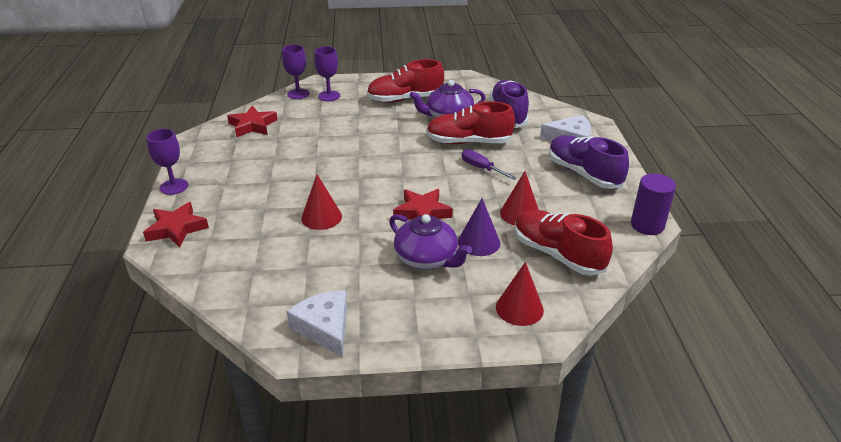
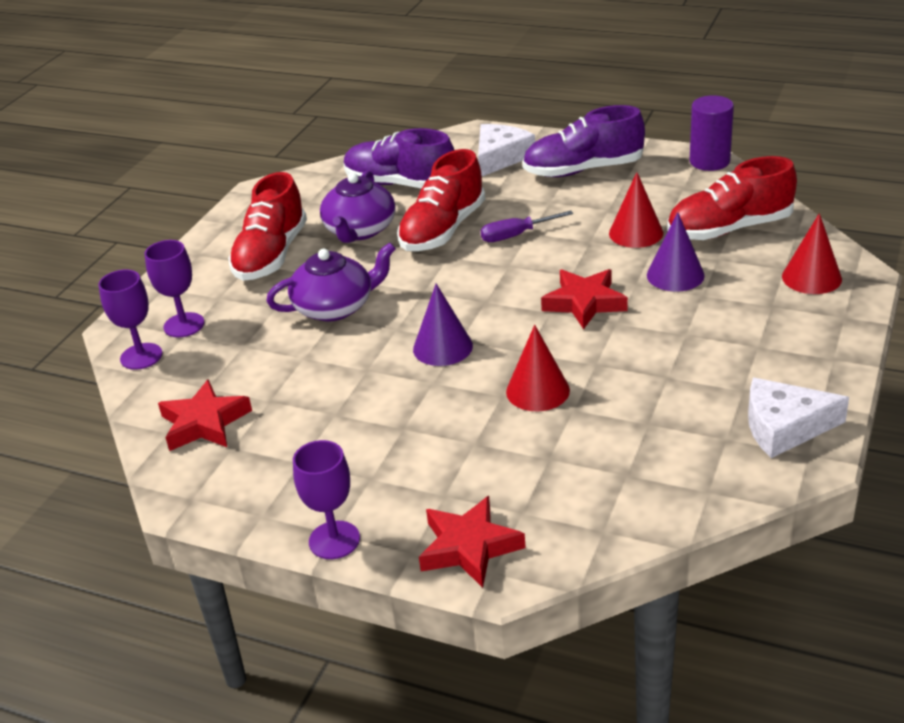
camera: 60 degrees left, 0 degrees up
purple teapot [389,214,472,270] -> purple teapot moved to [266,243,396,321]
none -> purple cone [413,284,473,366]

